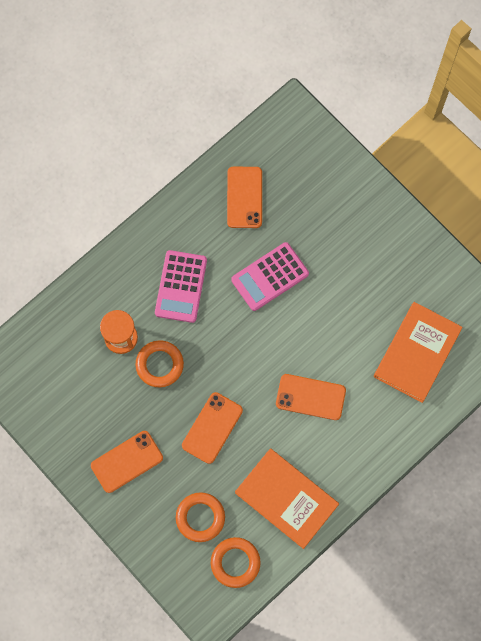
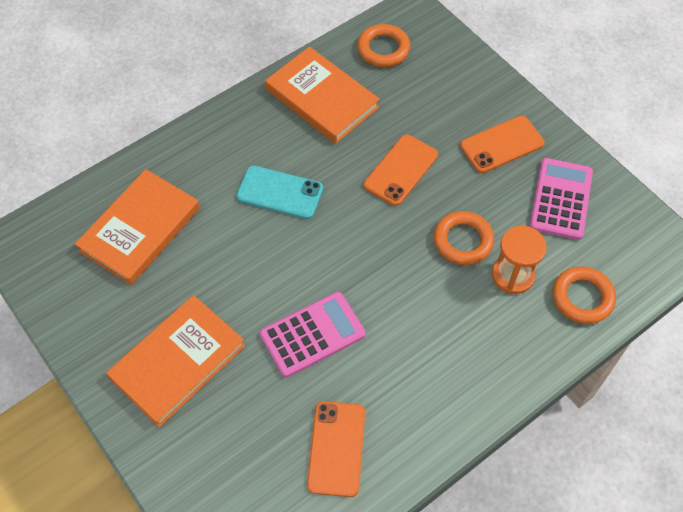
camera: 175 degrees left, 15 degrees down
pink calculator [155,250,207,323] -> pink calculator moved to [529,158,593,240]
orange ring [176,492,225,542] -> orange ring moved to [552,266,616,324]
orange phone [276,374,346,420] -> turquoise phone [236,166,323,219]
none -> orange book [106,295,245,427]

